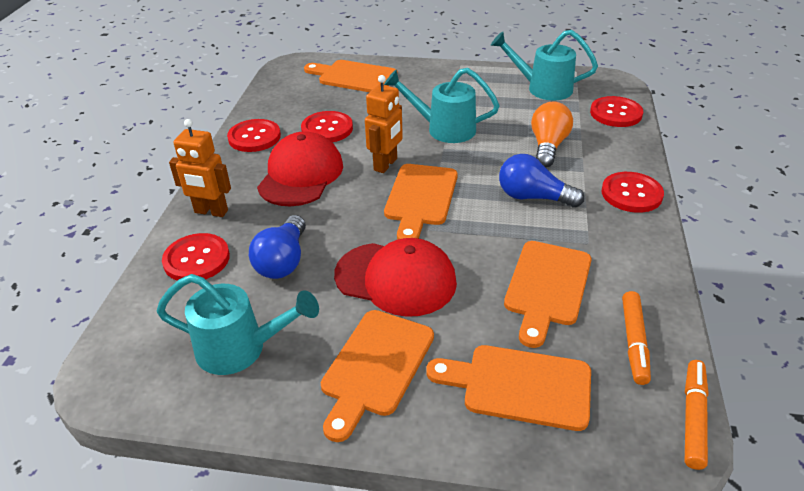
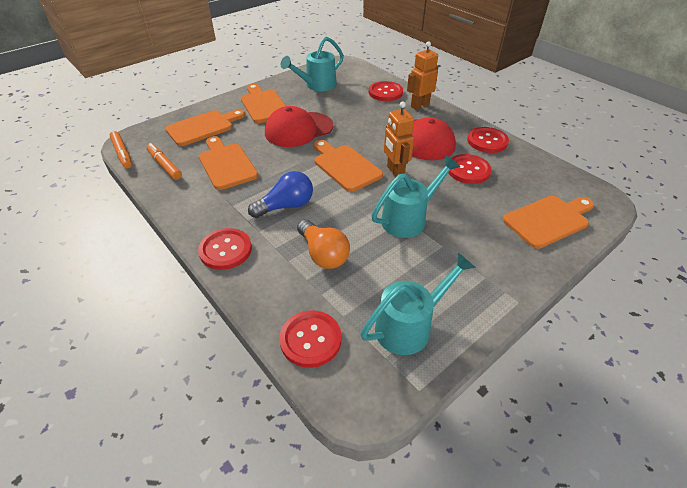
camera: 130 degrees right, 5 degrees up
blue light bulb [249,215,306,279] -> none

